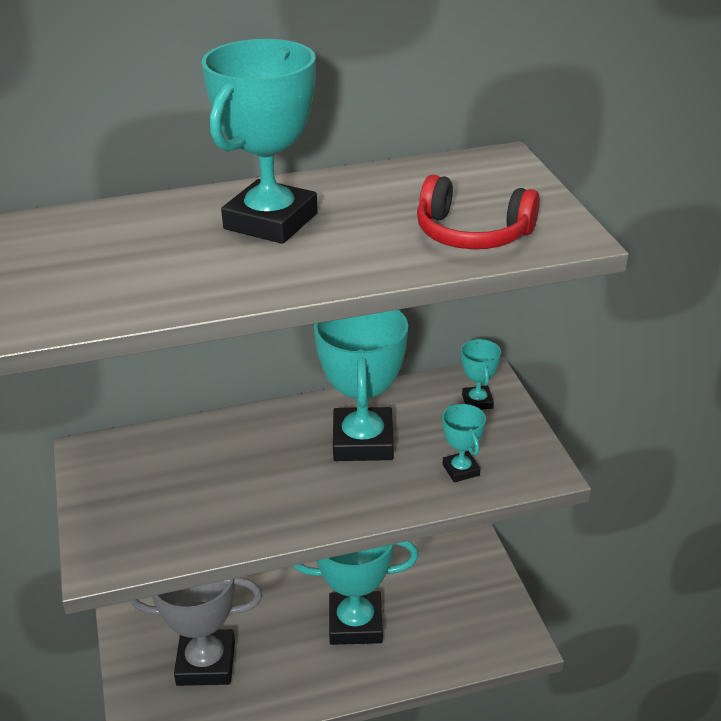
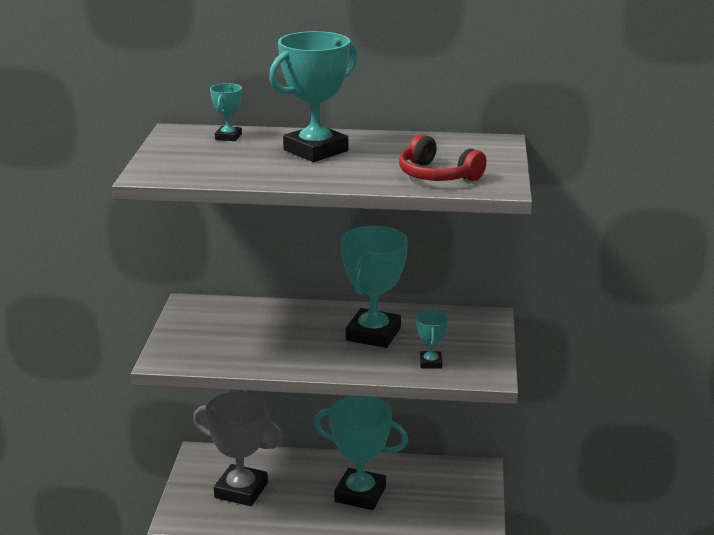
camera: 20 degrees right, 10 degrees down
turquoise trophy [461,339,501,410] -> turquoise trophy moved to [210,83,242,141]

